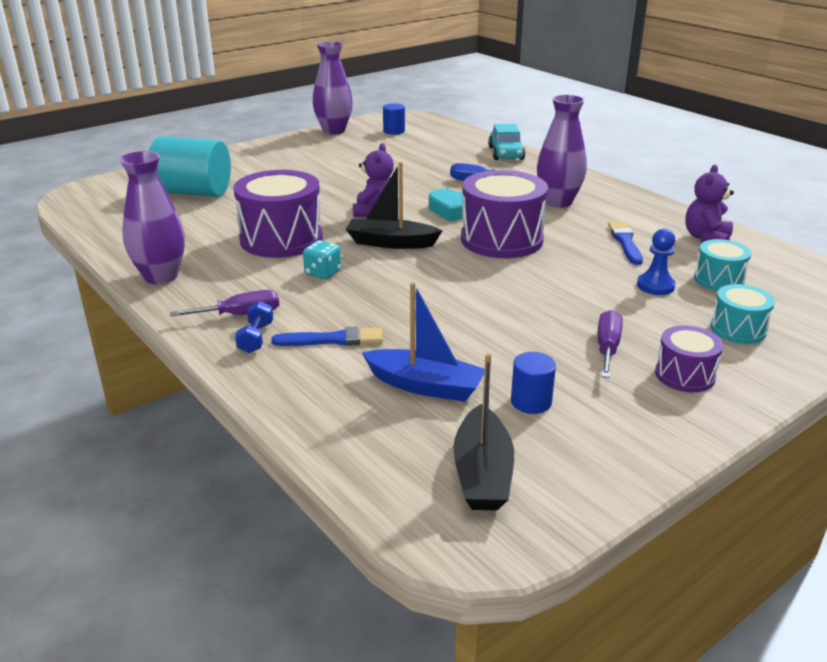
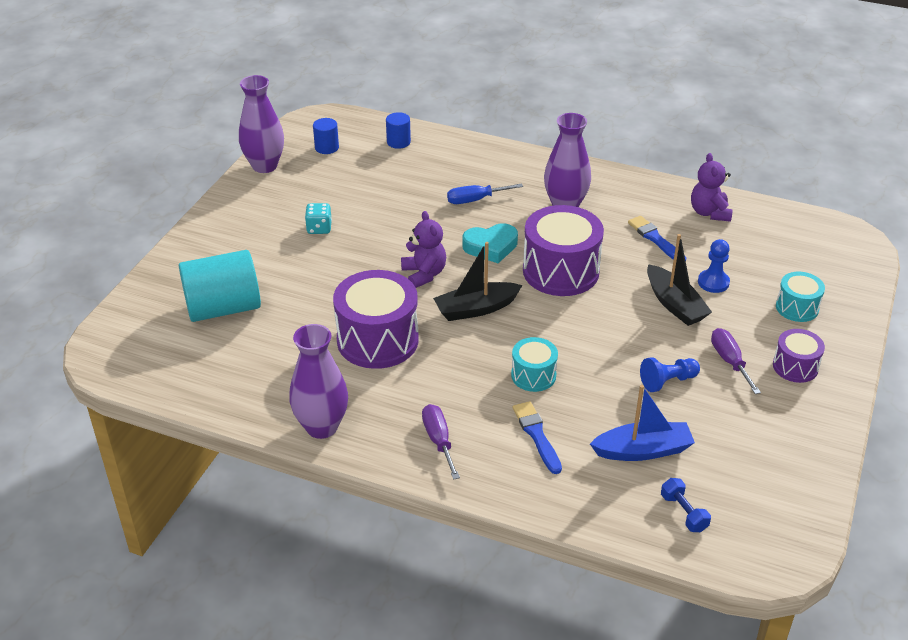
camera: 30 degrees left, 10 degrees up
purple screwdriver [170,290,279,316] -> purple screwdriver turned 60 degrees counterclockwise [422,404,460,480]
blue dumbbell [235,301,273,353] -> blue dumbbell moved to [661,478,711,532]
blue brush [271,327,383,346] -> blue brush turned 75 degrees counterclockwise [513,401,562,474]
turquoise dice [303,240,341,279] -> turquoise dice moved to [305,203,332,234]
black boat [453,353,514,511] -> black boat moved to [647,234,712,326]
turquoise car [488,124,525,160] -> none
blue cylinder [511,352,556,414] -> blue cylinder moved to [386,112,411,149]
turquoise drum [694,239,751,291] -> turquoise drum moved to [511,337,558,392]
none -> blue pawn [640,357,700,392]

